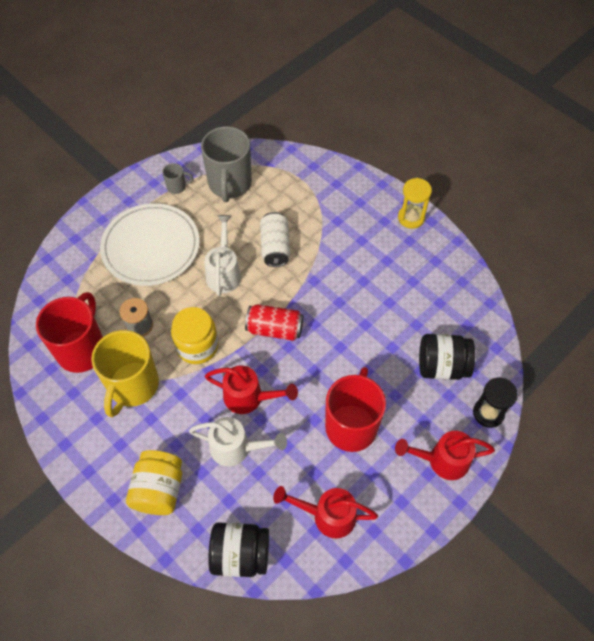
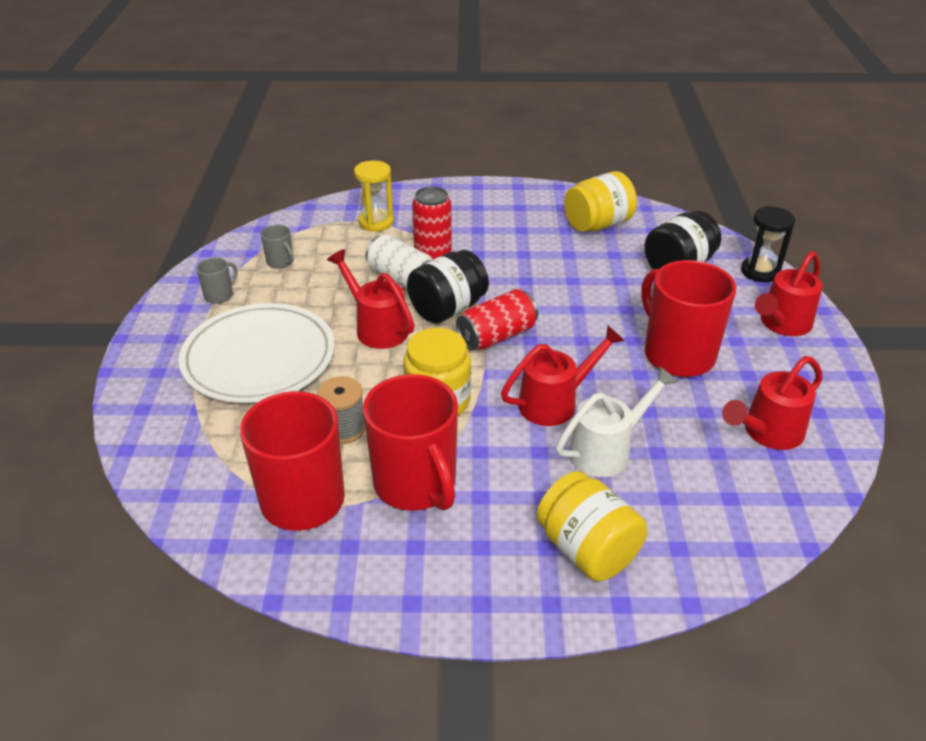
camera: 45 degrees left, 20 degrees down
yellow mug [91,330,159,417] -> red mug [363,374,458,511]
grey mug [201,126,252,202] -> grey mug [261,225,294,269], size x0.44
white watering can [204,215,241,296] -> red watering can [327,249,415,349]
black jar [208,522,269,577] -> black jar moved to [407,250,489,323]
yellow hourglass [398,178,432,229] -> yellow hourglass moved to [354,161,394,232]
none -> red can [412,186,452,259]
none -> yellow jar [564,171,637,232]

